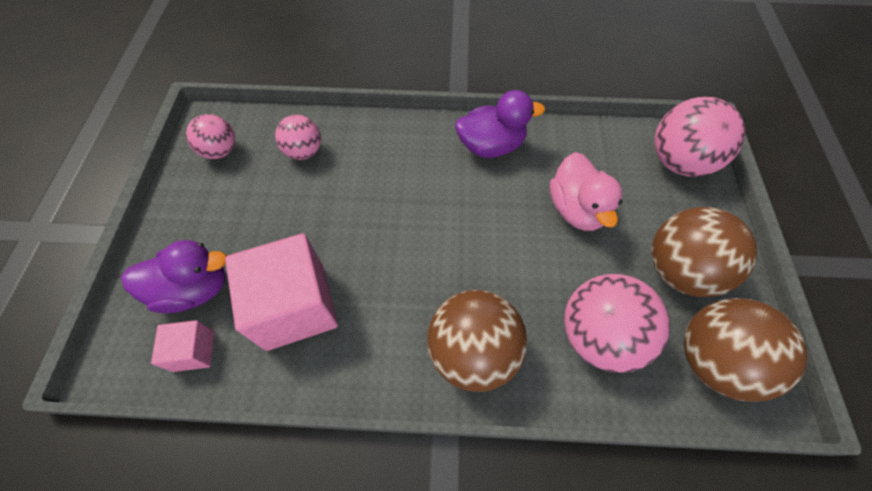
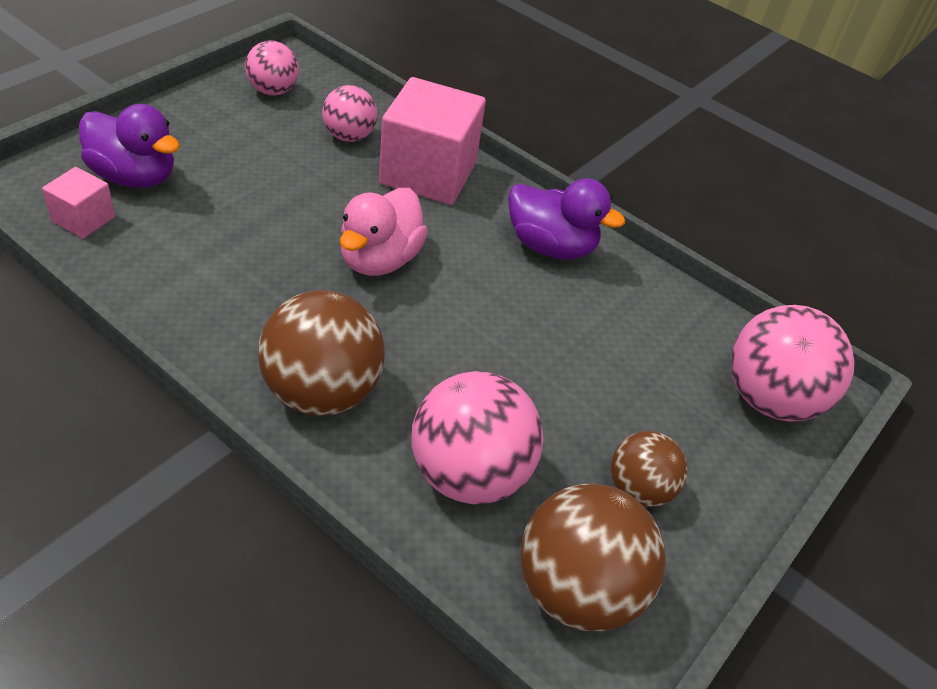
camera: 30 degrees right, 15 degrees down
pink cube [225,233,338,351] -> pink cube moved to [379,77,486,205]
pink duck [550,152,622,231] -> pink duck moved to [340,188,428,276]
brown ball [651,207,757,297] -> brown ball [611,431,688,507], size x0.59

